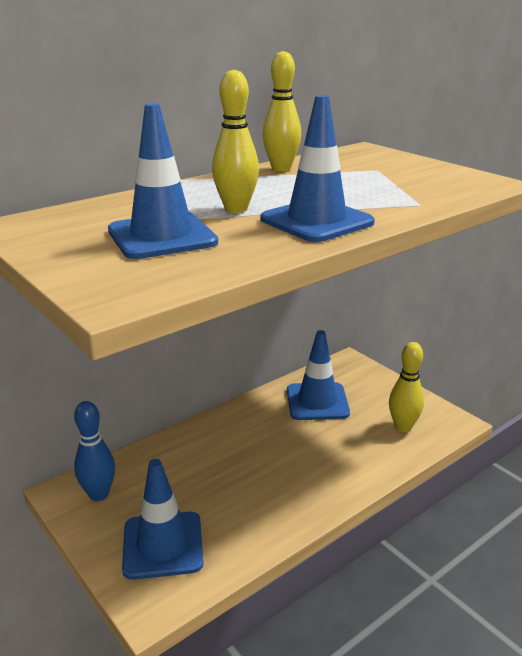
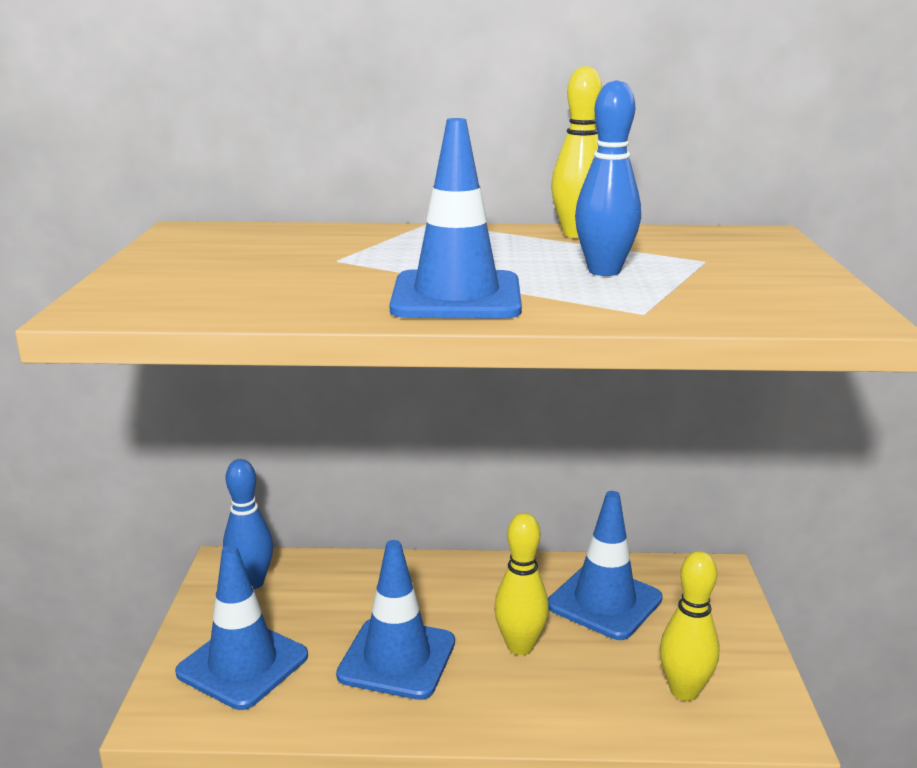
camera: 40 degrees right, 5 degrees down
blue traffic cone [108,103,218,259] -> blue traffic cone moved to [336,540,455,700]
yellow bowling pin [212,70,259,213] -> yellow bowling pin moved to [494,513,549,655]
none -> blue bowling pin [575,80,641,276]

